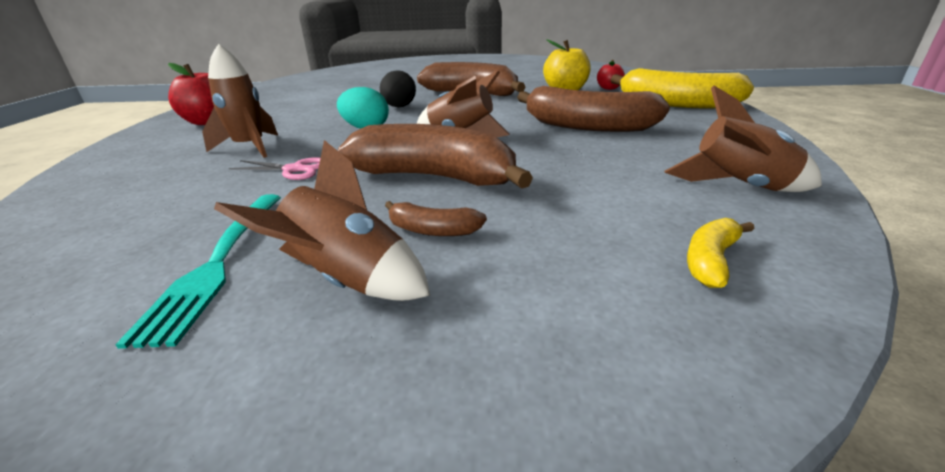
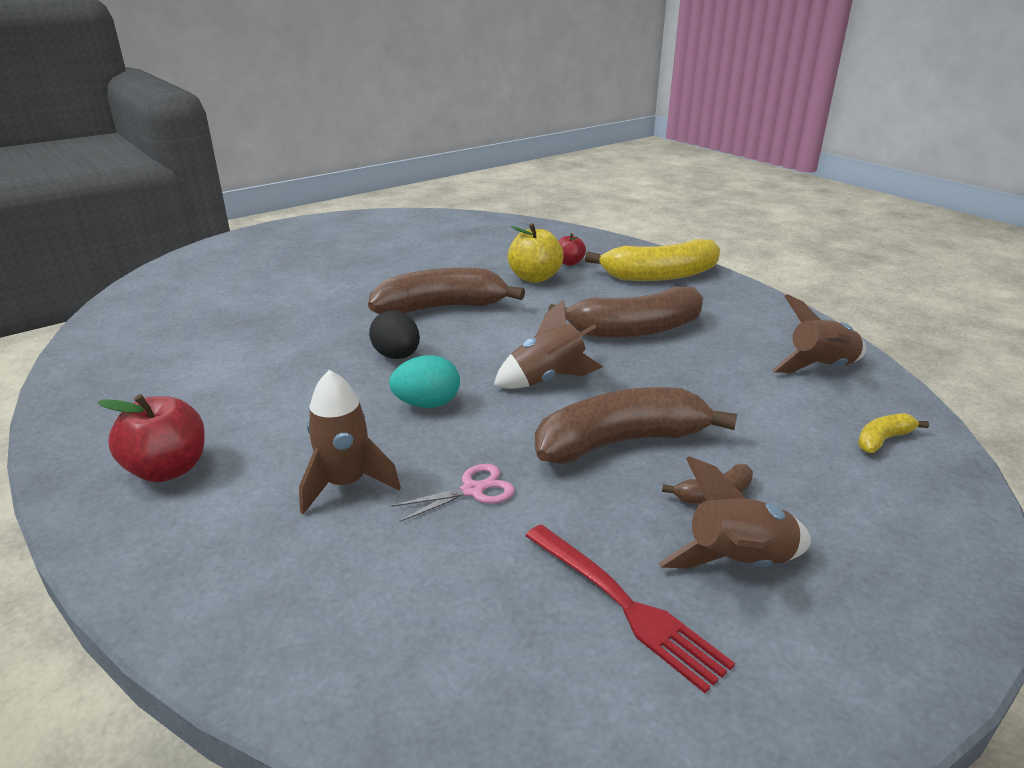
camera: 40 degrees left, 0 degrees up
turquoise fork [115,194,281,349] -> red fork [525,524,735,693]
yellow banana [687,218,754,288] -> yellow banana turned 60 degrees clockwise [858,413,929,453]

